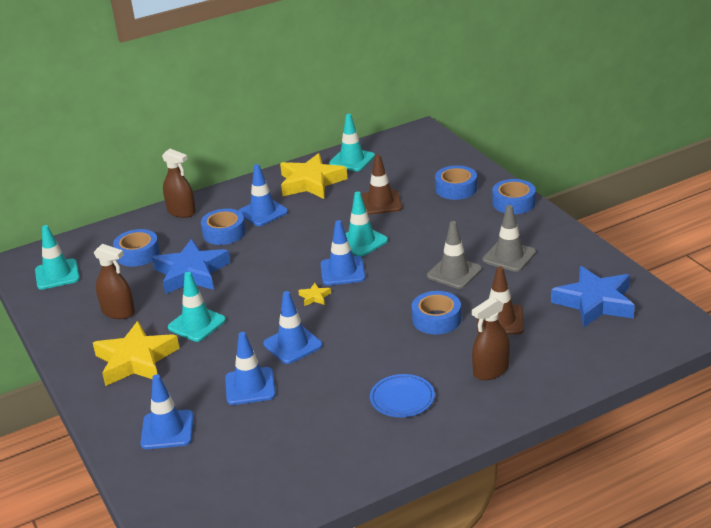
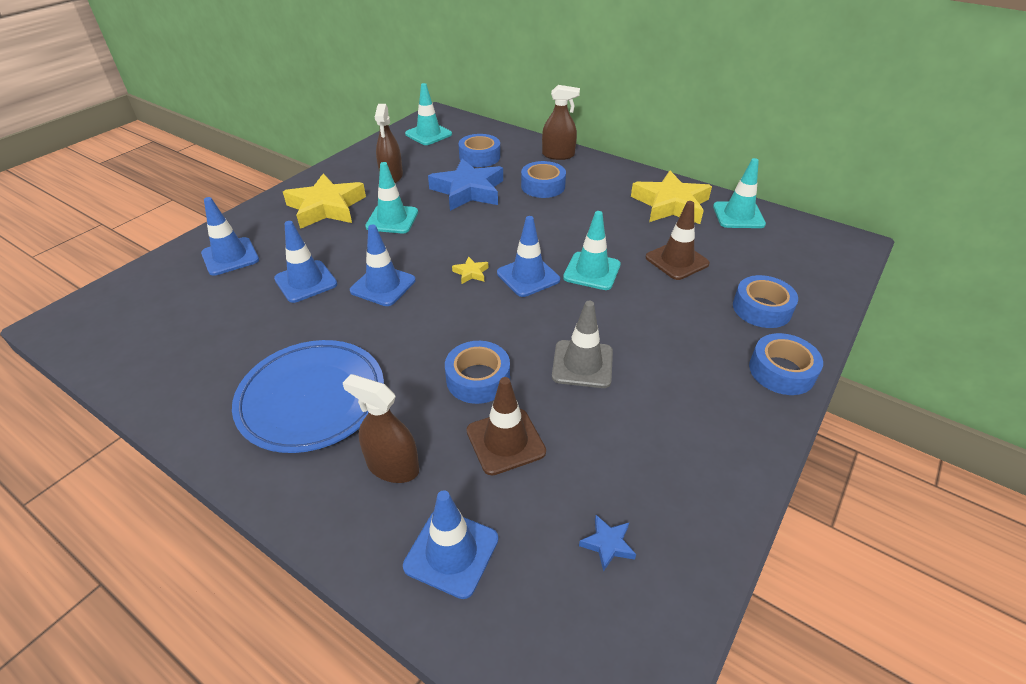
camera: 60 degrees right, 10 degrees up
brown spray bottle [162,149,196,218] -> brown spray bottle turned 90 degrees counterclockwise [542,85,580,160]
blue traffic cone [238,164,288,226] -> blue traffic cone moved to [403,490,498,599]
blue plate [370,374,435,417] -> blue plate [232,340,384,453], size x1.82
grey traffic cone [482,205,536,272] -> none
blue star [551,266,635,327] -> blue star [579,515,636,572], size x0.40

